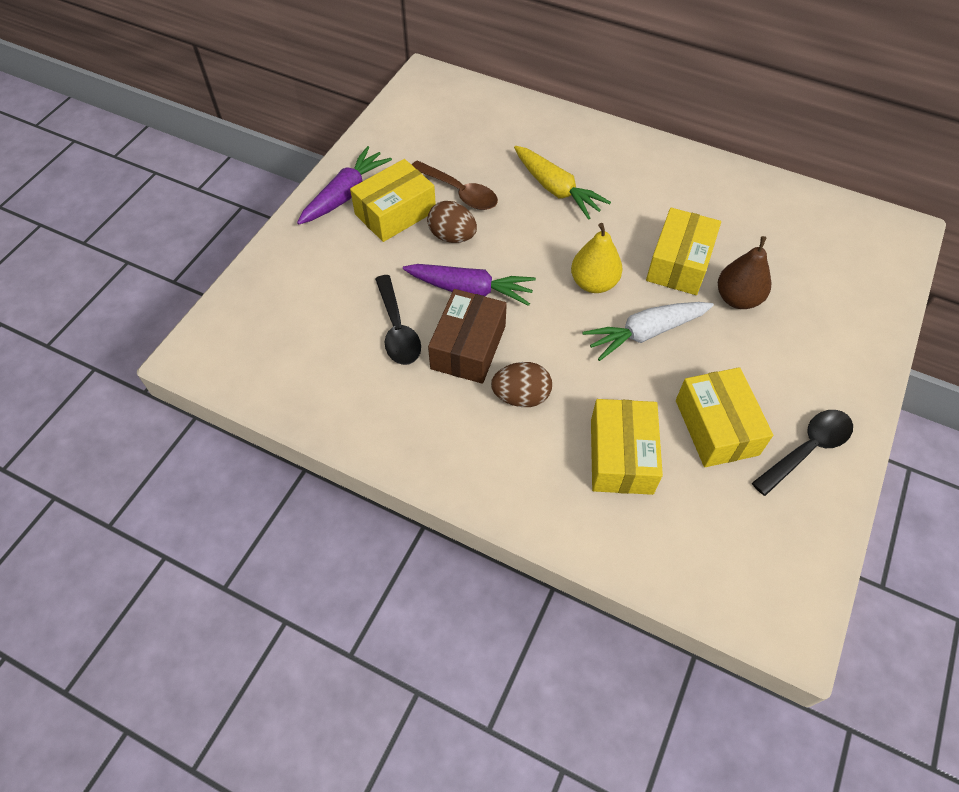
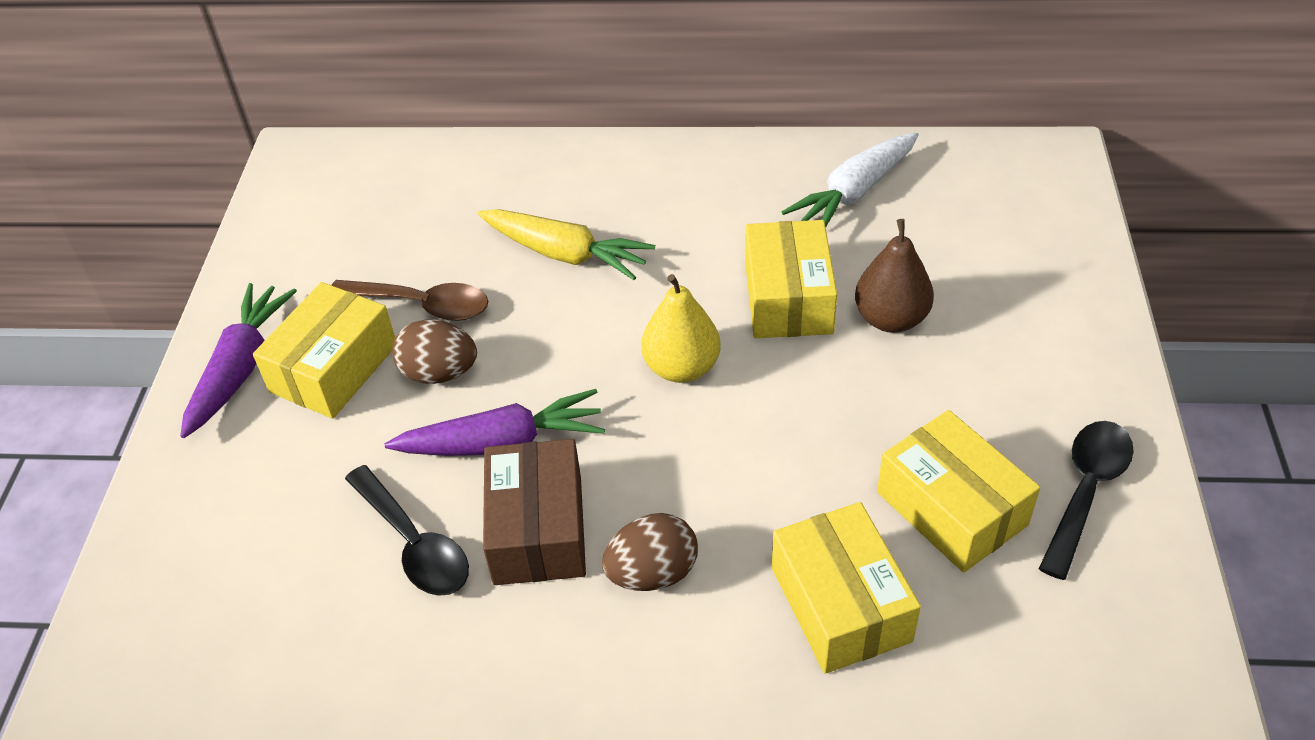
camera: 20 degrees left, 10 degrees down
white carrot [582,302,714,361] -> white carrot moved to [782,132,919,227]

